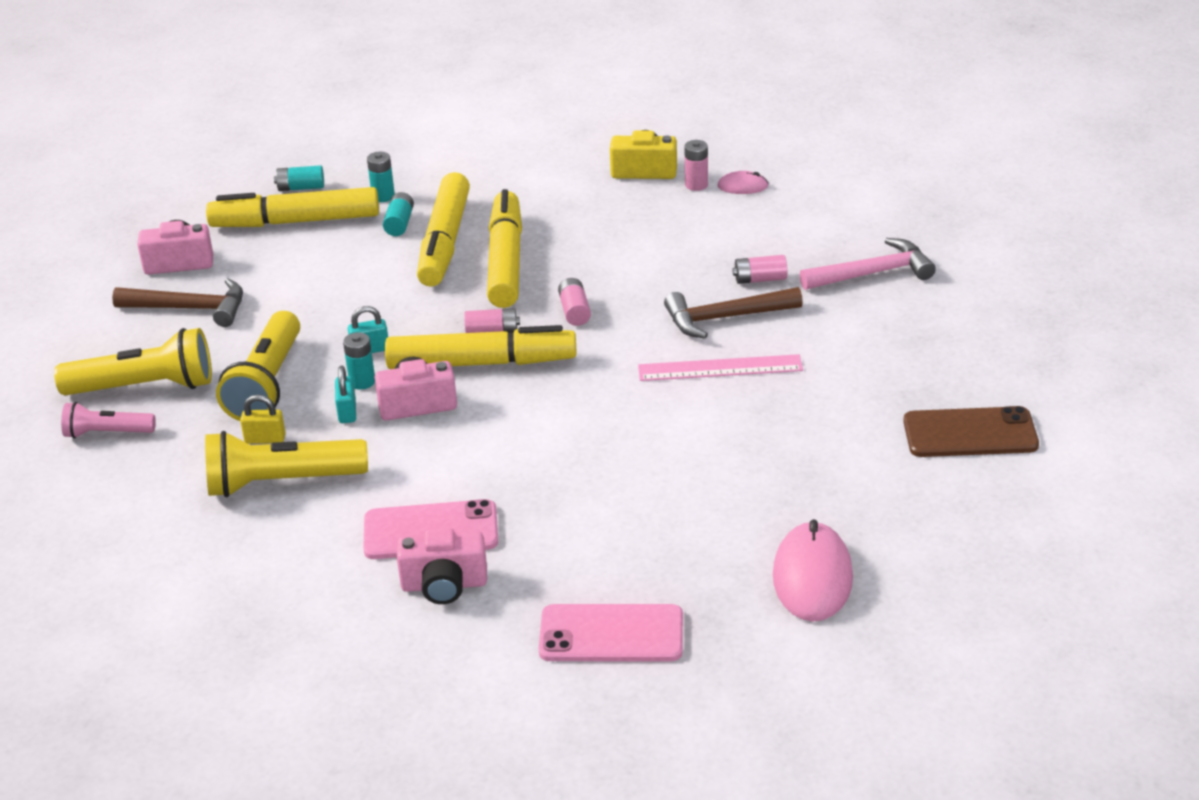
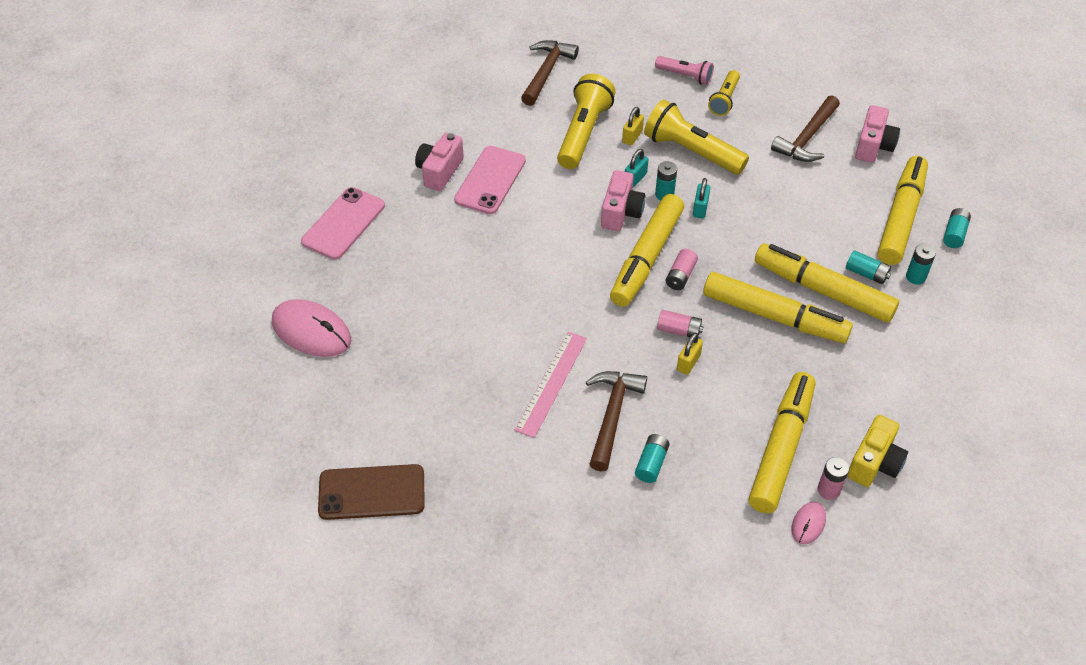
camera: 115 degrees right, 15 degrees up
yellow flashlight [54,328,212,396] -> yellow flashlight [708,70,740,116], size x0.58
pink flashlight [61,402,156,439] -> pink flashlight turned 90 degrees clockwise [655,56,714,85]
turquoise padlock [335,366,356,423] -> turquoise padlock turned 75 degrees counterclockwise [625,149,648,188]
pink battery [732,255,787,284] -> turquoise battery [635,434,670,483]
pink hammer [800,238,936,290] -> none
brown phone [903,406,1039,457] -> brown phone turned 60 degrees clockwise [318,464,425,520]
none -> brown hammer [521,40,579,106]
none -> yellow padlock [677,333,703,375]
none -> yellow marker [749,372,815,513]

